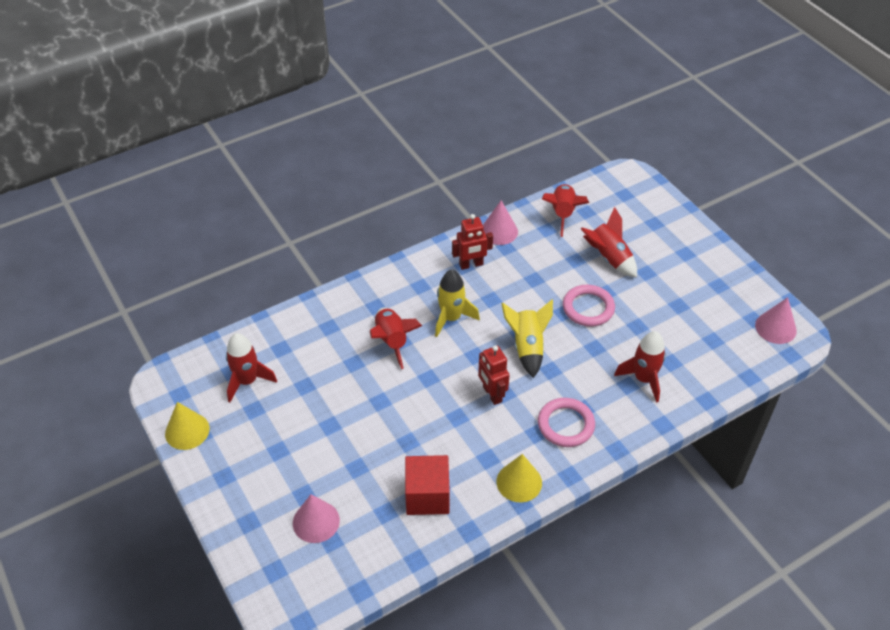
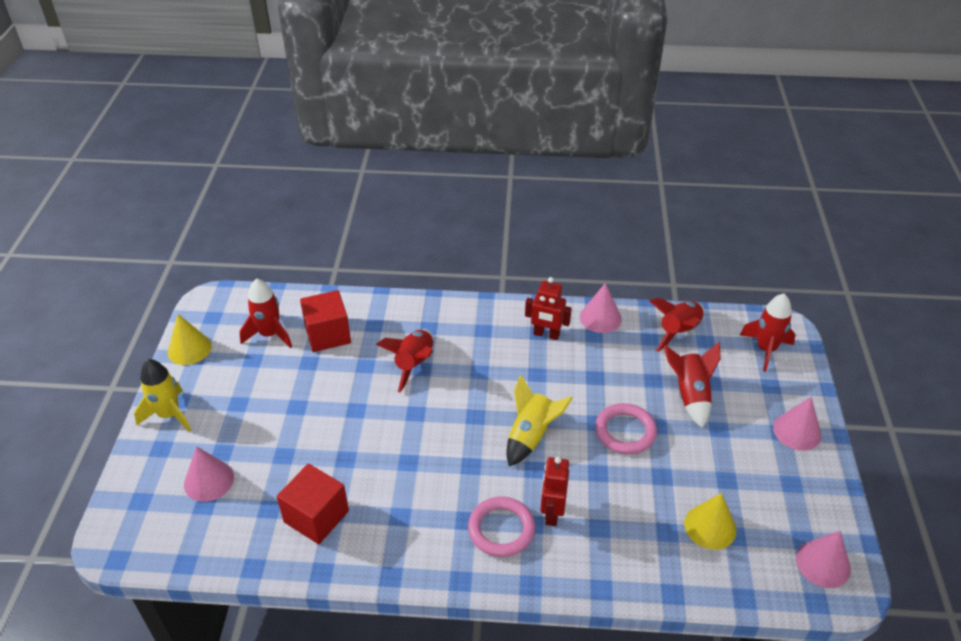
camera: 35 degrees right, 5 degrees down
yellow rocket [435,270,480,337] -> yellow rocket moved to [134,359,191,432]
red robot [478,345,510,405] -> red robot moved to [540,457,569,526]
yellow cone [497,454,542,502] -> yellow cone moved to [684,493,736,550]
red rocket [614,331,666,403] -> red rocket moved to [740,294,796,372]
none -> red cube [300,290,351,352]
none -> pink cone [773,397,821,451]

